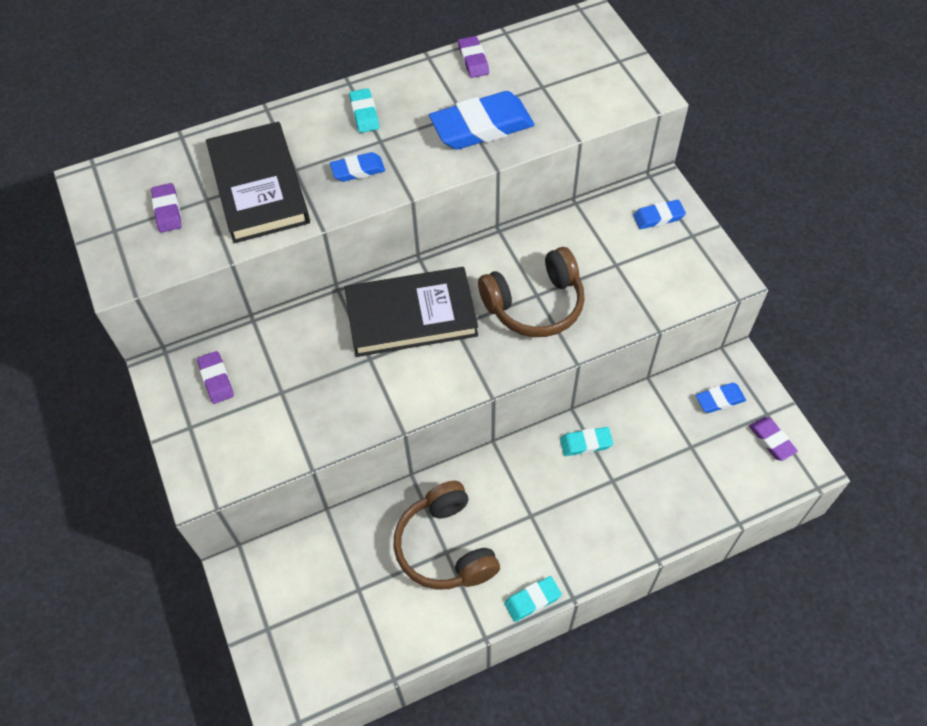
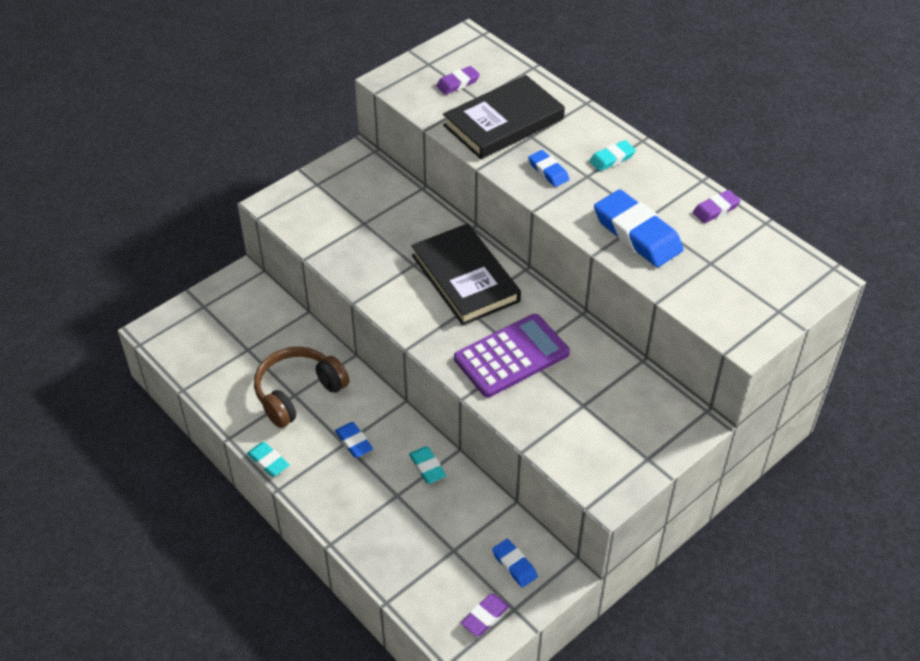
camera: 70 degrees right, 10 degrees down
purple eraser [197,351,234,404] -> none
brown headphones [478,247,585,337] -> purple calculator [454,314,570,397]
blue eraser [633,200,686,229] -> blue eraser moved to [335,422,373,458]

